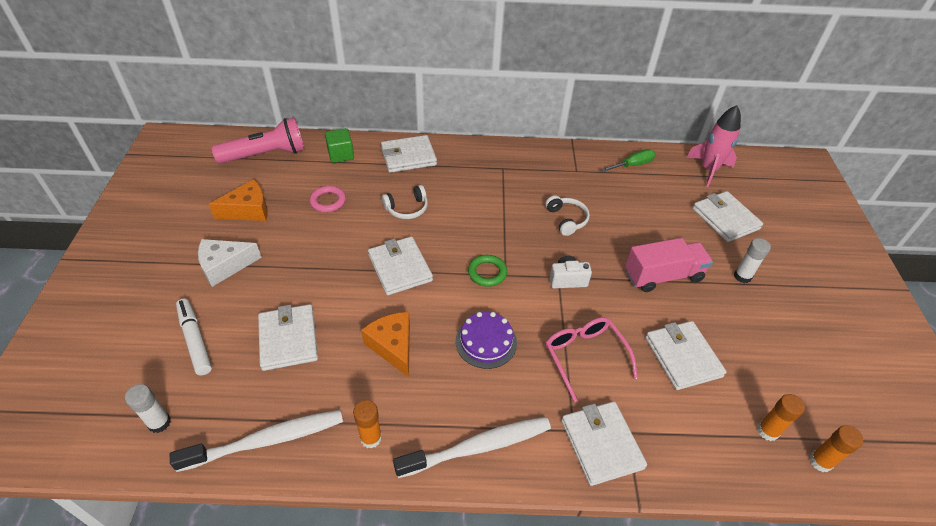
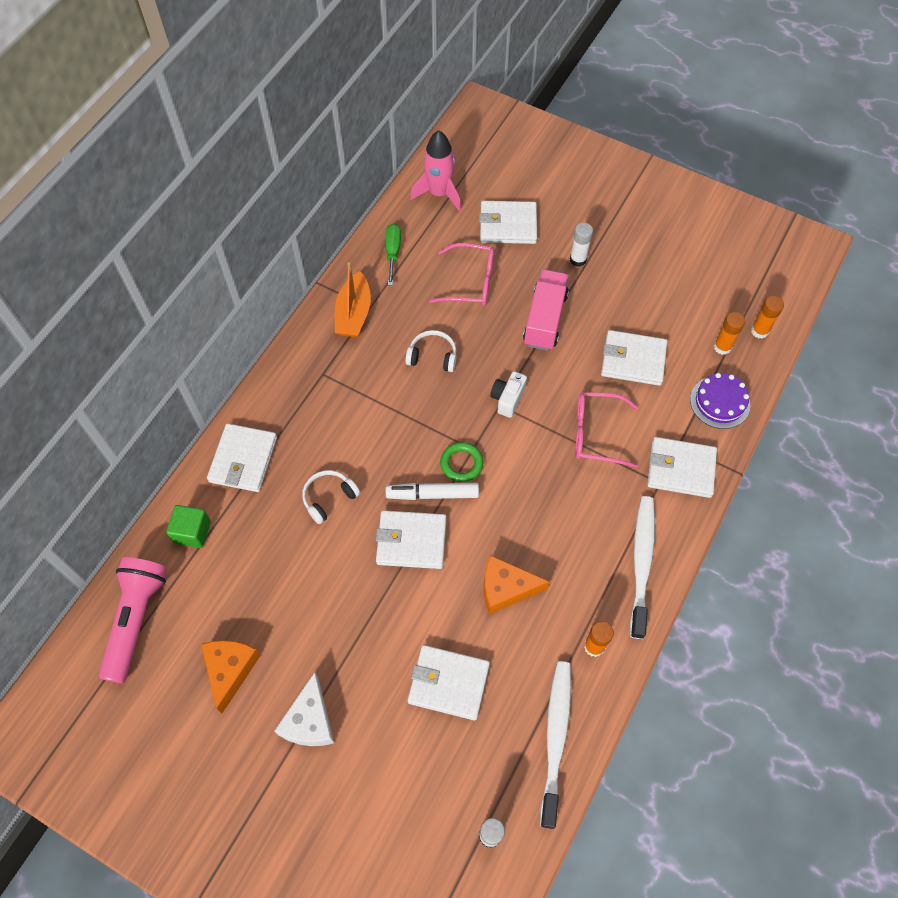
camera: 60 degrees left, 15 degrees up
white marker [176,299,212,376] -> white marker moved to [386,483,479,500]
pink ring [310,186,346,212] -> none
white headphones [382,185,428,219] -> white headphones turned 135 degrees counterclockwise [302,470,360,524]
purple cake [455,312,517,369] -> purple cake moved to [690,373,750,429]
none -> orange boat [335,262,371,337]
none -> pink glasses [429,243,494,306]

